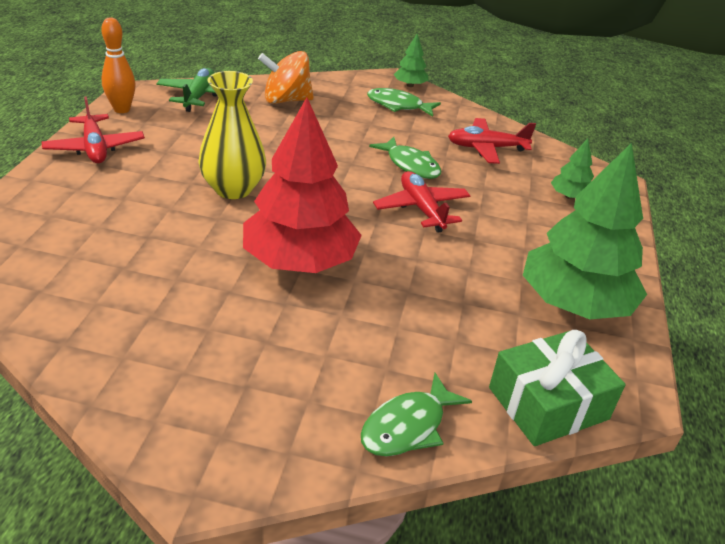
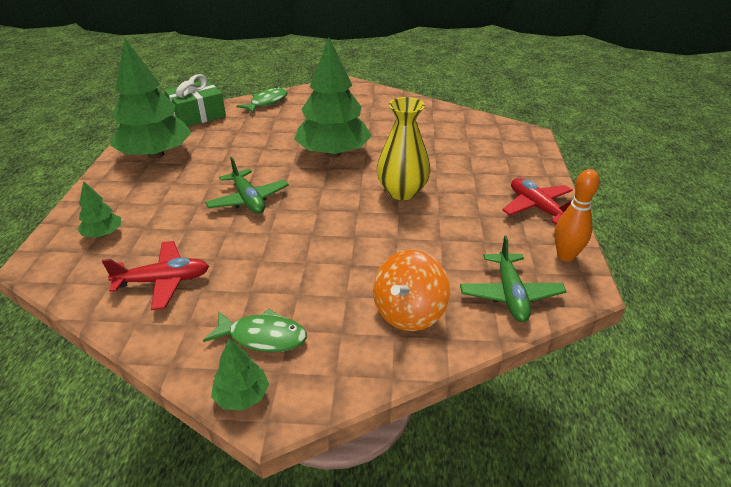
camera: 175 degrees right, 0 degrees up
red tree [243,97,362,273] -> green tree [294,38,372,157]
orange spinning top [258,51,314,104] -> orange spinning top turned 135 degrees clockwise [373,250,450,331]
green fish [369,137,441,179] -> none
red plane [373,171,471,233] -> green plane [205,157,289,214]

